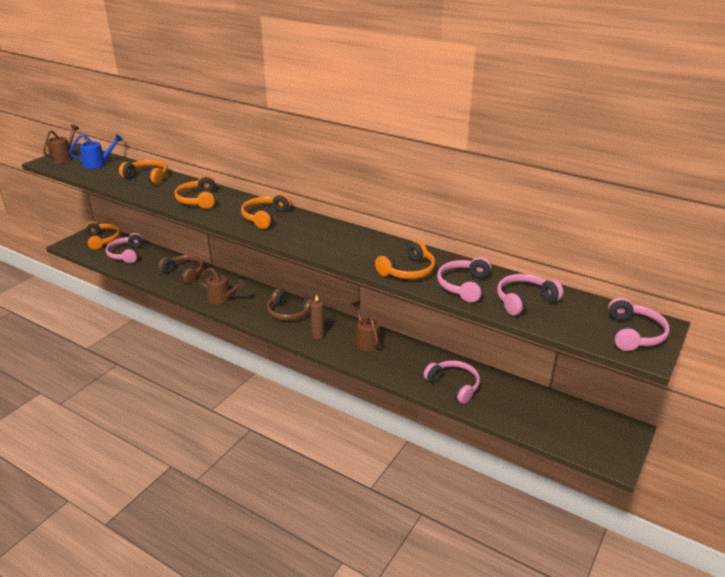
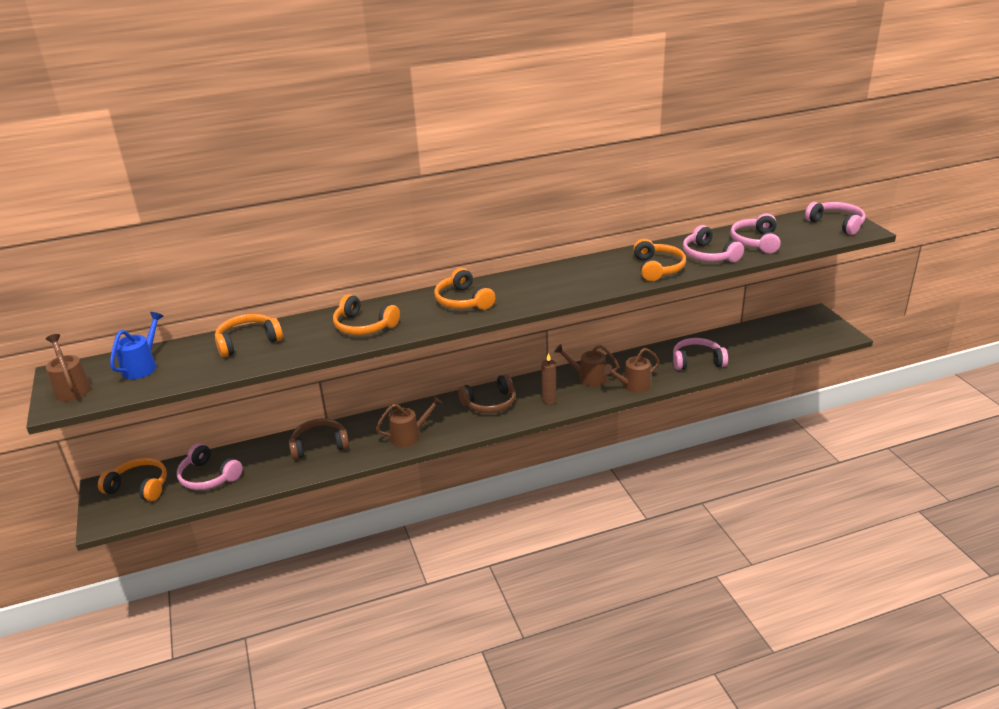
camera: 50 degrees left, 0 degrees up
none -> brown watering can [603,348,659,393]

